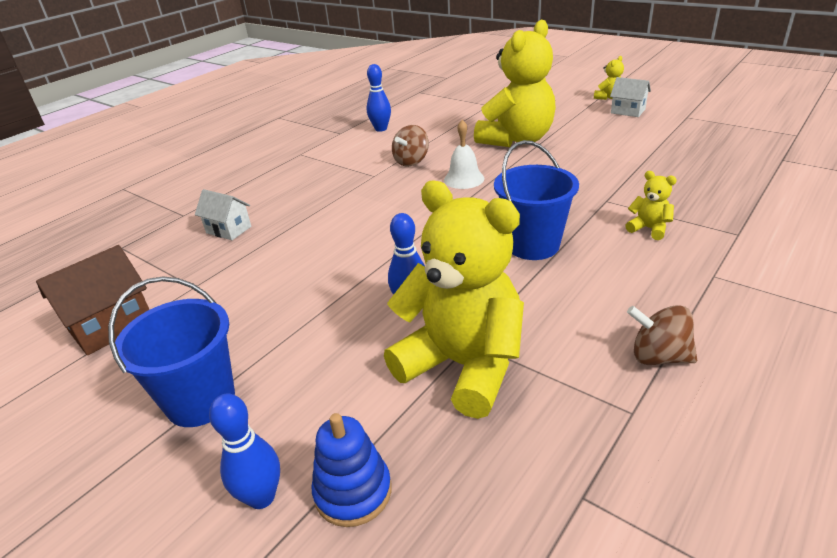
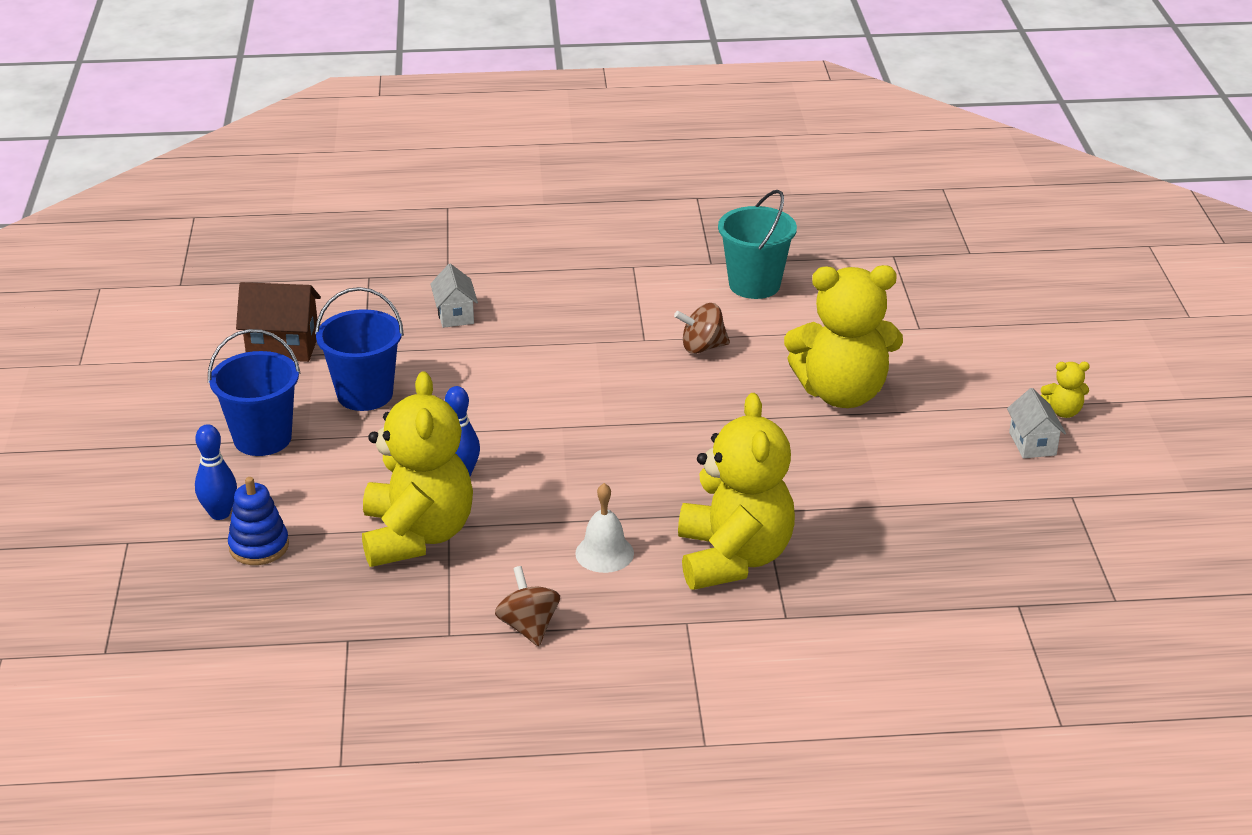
camera: 45 degrees right, 0 degrees up
blue bowling pin [367,64,391,132] -> turquoise bucket [718,190,797,299]
white bell [444,120,484,189] -> white bell moved to [575,483,634,573]
blue bucket [494,140,579,260] -> blue bucket moved to [315,287,404,411]
yellow teddy bear [625,171,677,240] -> yellow teddy bear [678,393,795,590], size x2.48

